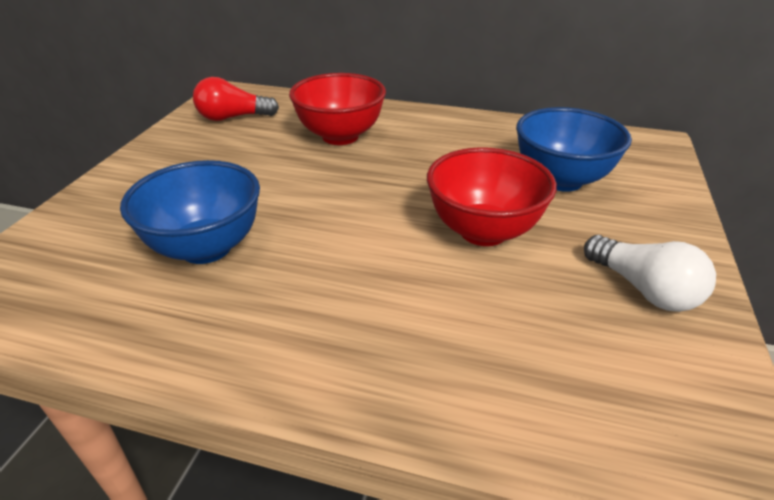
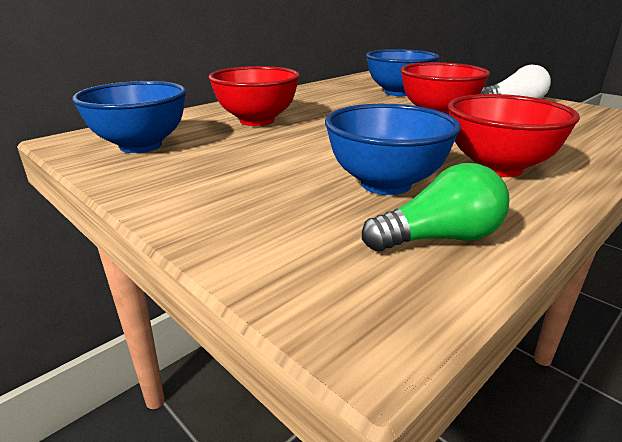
camera: 60 degrees left, 10 degrees down
red light bulb [193,77,279,121] -> blue bowl [72,81,186,153]
none -> green light bulb [362,163,509,251]
none -> red bowl [448,94,580,177]

